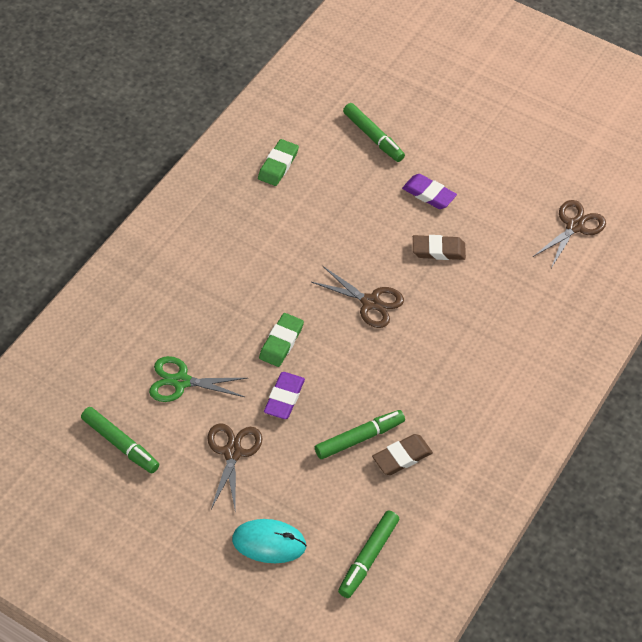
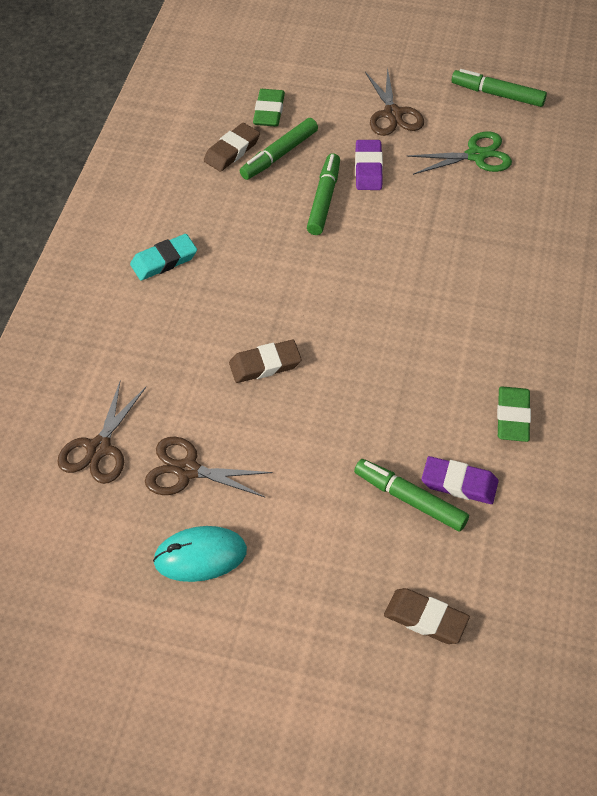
camera: 165 degrees right, 0 degrees up
turquoise mouse [232,519,307,563] -> turquoise mouse moved to [153,526,247,582]
green eraser [259,313,304,367] -> green eraser moved to [253,89,285,127]
brown scissors [311,266,404,328] -> brown scissors moved to [145,437,273,498]
green marker [338,510,399,598] -> green marker moved to [307,153,340,235]
purple eraser [402,174,457,209] -> purple eraser moved to [421,456,499,504]
none -> turquoise eraser [130,234,197,281]
none -> brown eraser [384,588,470,644]

